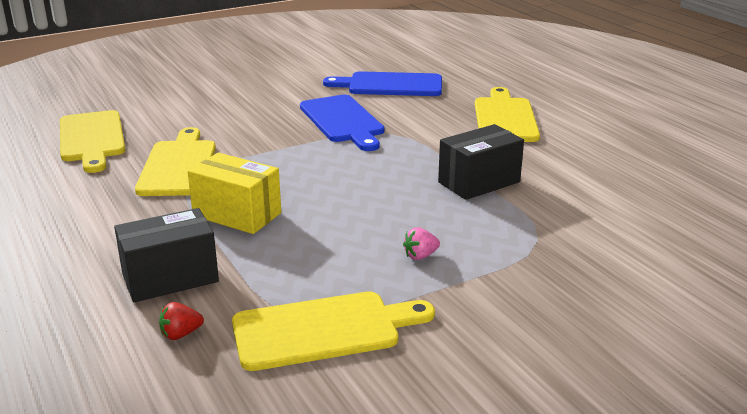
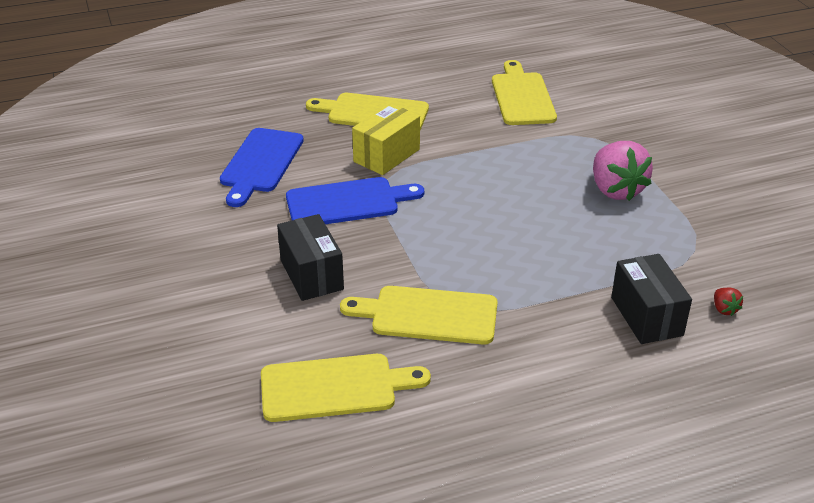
camera: 80 degrees left, 10 degrees up
yellow box [188,153,281,234] -> yellow box moved to [352,103,420,175]
yellow cutting board [232,291,435,371] -> yellow cutting board moved to [492,60,557,125]
pink strawberry [403,228,440,260] -> pink strawberry [593,141,653,201], size x2.40
black box [438,124,524,200] -> black box moved to [277,214,344,301]

